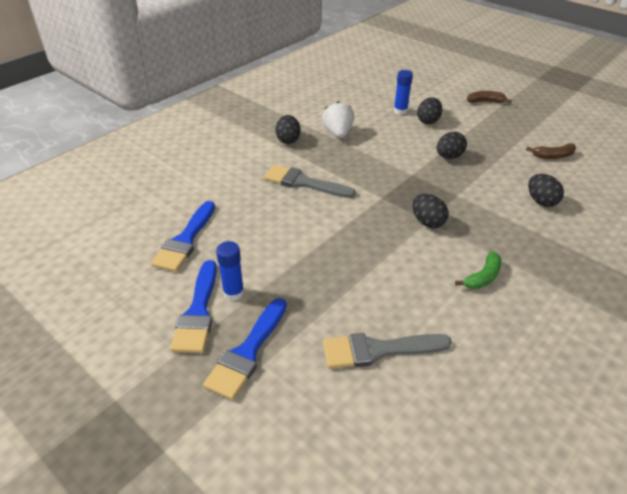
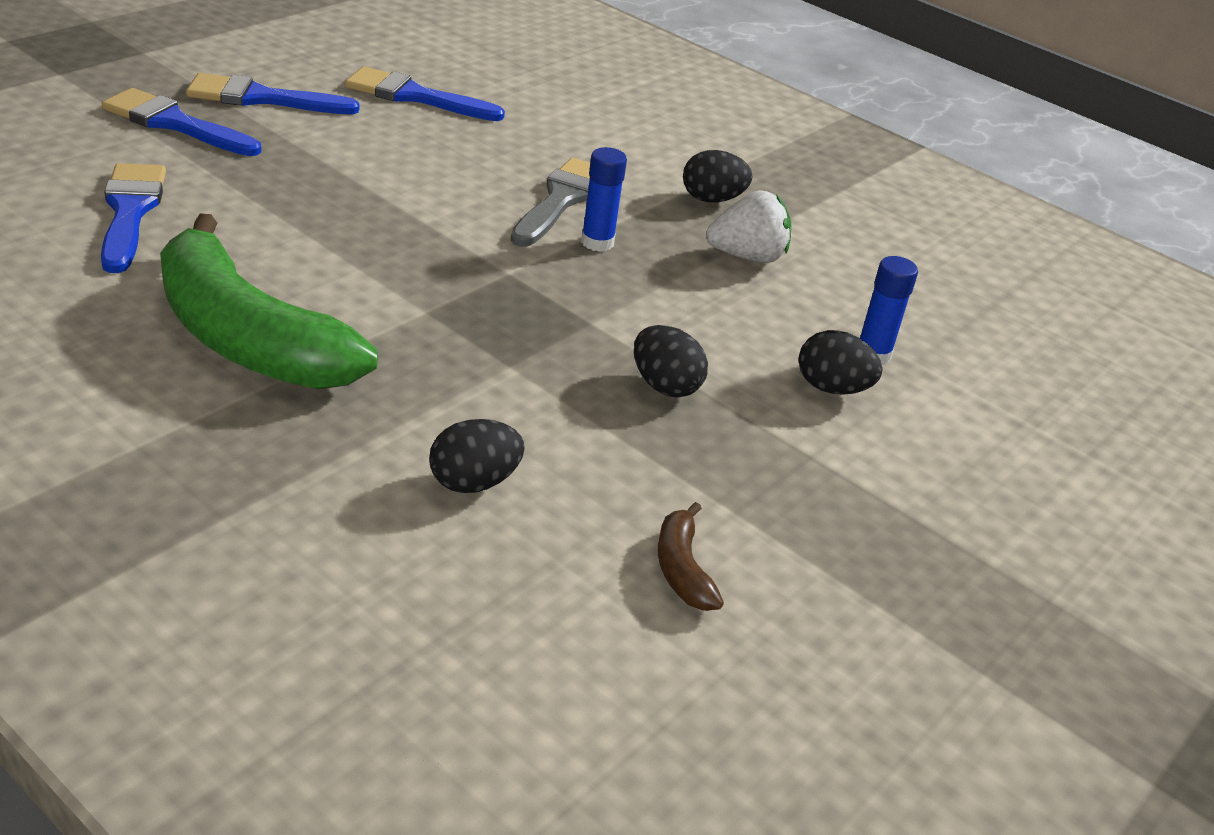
camera: 85 degrees right, 5 degrees down
blue glue stick [216,241,244,301] -> blue glue stick moved to [581,147,627,252]
grey brush [323,333,452,369] -> blue brush [101,163,166,273]
black egg [413,194,448,228] -> none
green banana [455,251,502,289] -> green banana [160,214,378,389], size x2.49
brown banana [467,91,512,103] -> none

